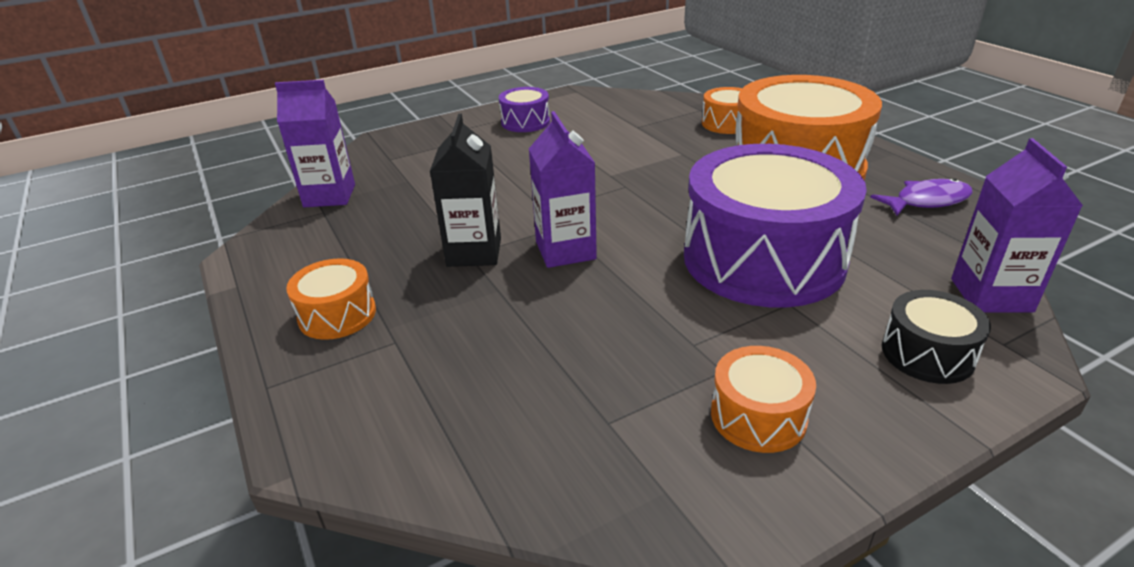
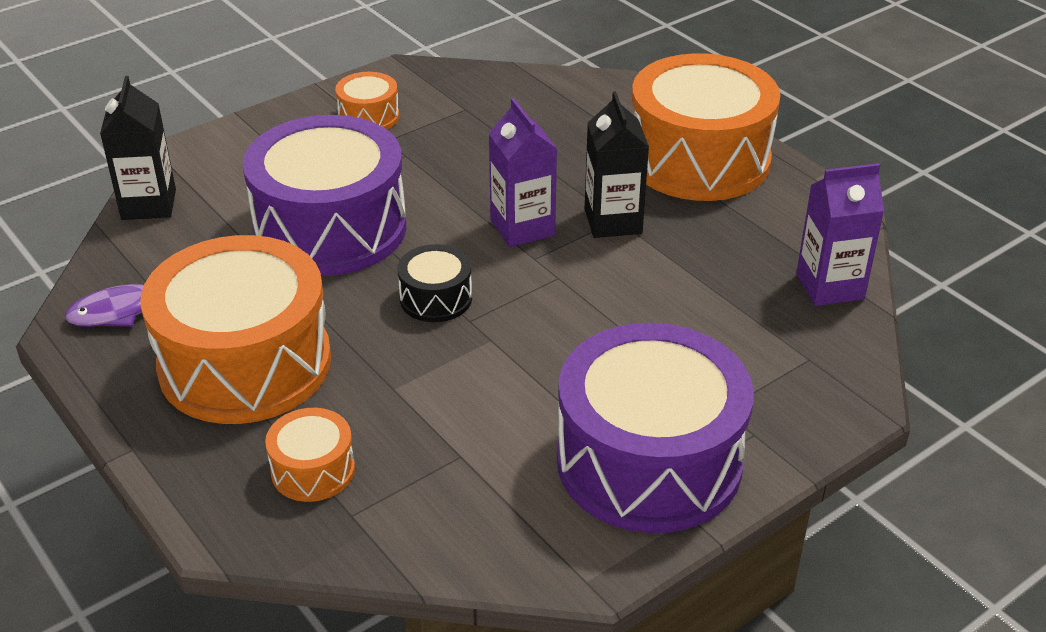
camera: 170 degrees right, 5 degrees up
orange drum [286,258,376,340] -> orange drum [632,53,780,201], size x2.23
purple drum [499,87,550,132] -> purple drum [557,323,754,533], size x2.23
black drum [882,290,991,384] -> black drum moved to [398,244,472,322]
purple carton [951,138,1083,313] -> black carton [100,76,176,220]

